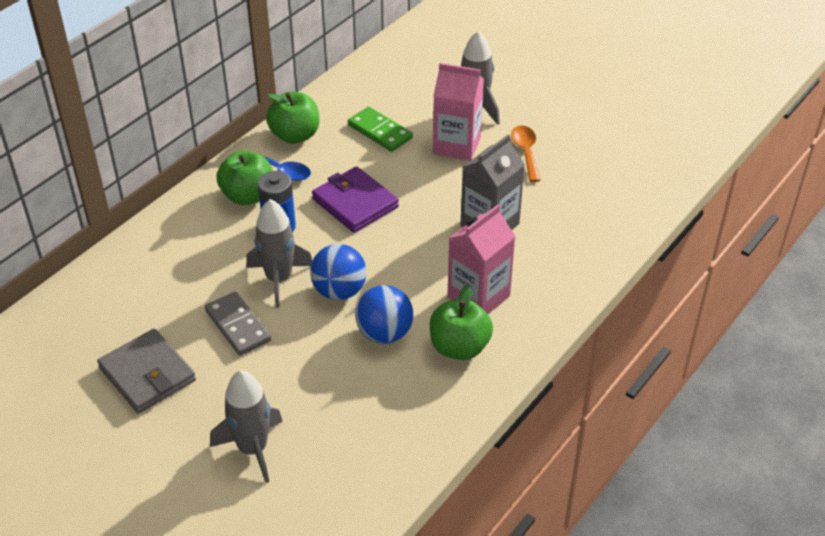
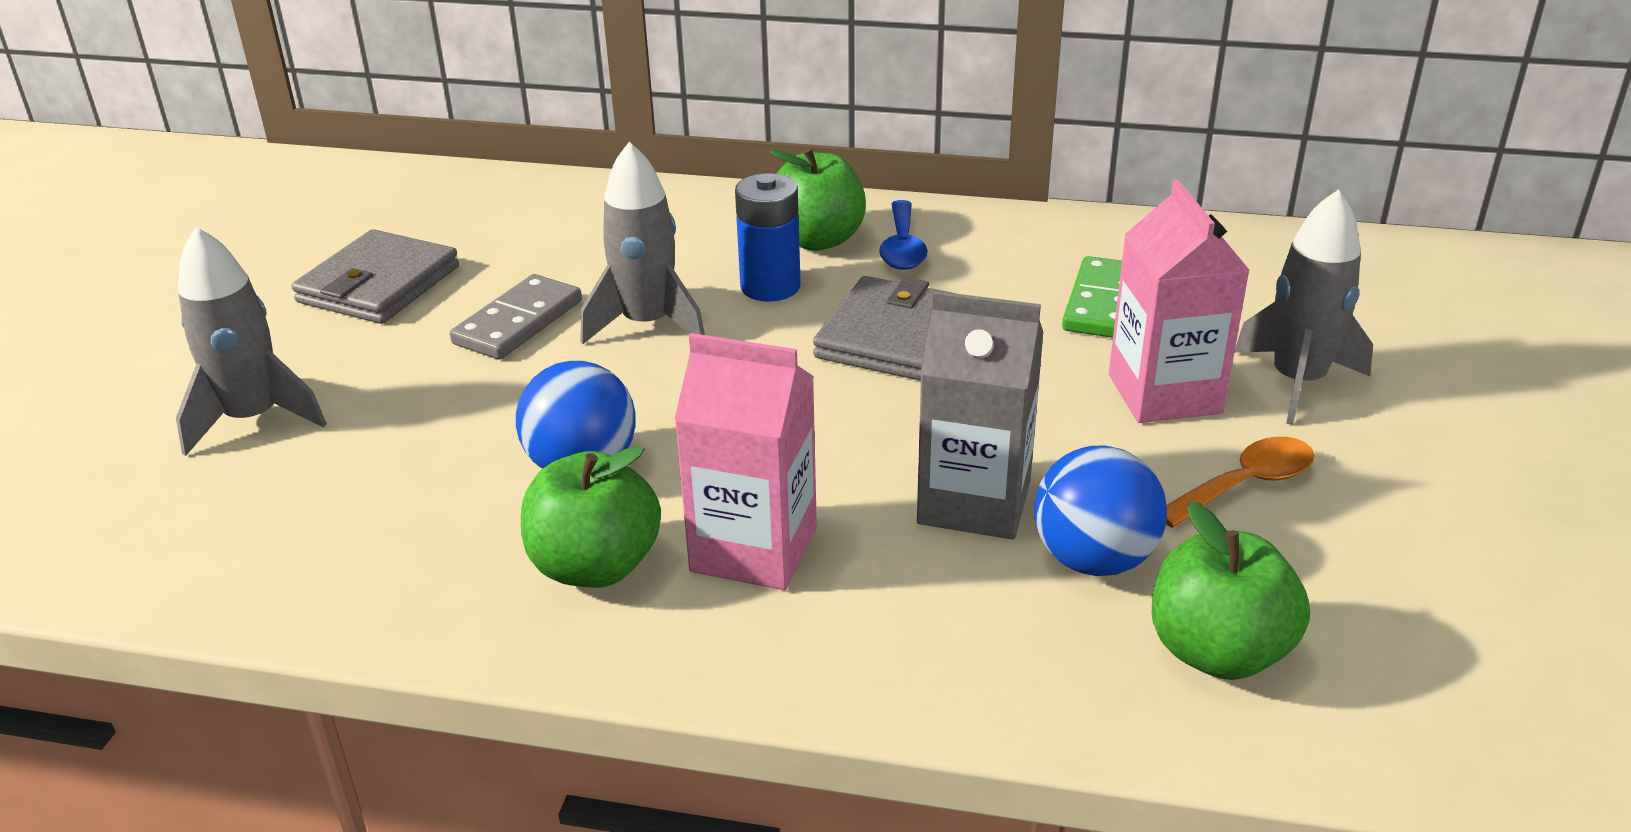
camera: 65 degrees right, 10 degrees down
green apple [266,92,319,144] -> green apple moved to [1152,501,1310,680]
blue ball [310,244,367,300] -> blue ball moved to [1034,445,1167,576]
purple wallet [312,166,399,233] -> grey wallet [813,276,956,381]

